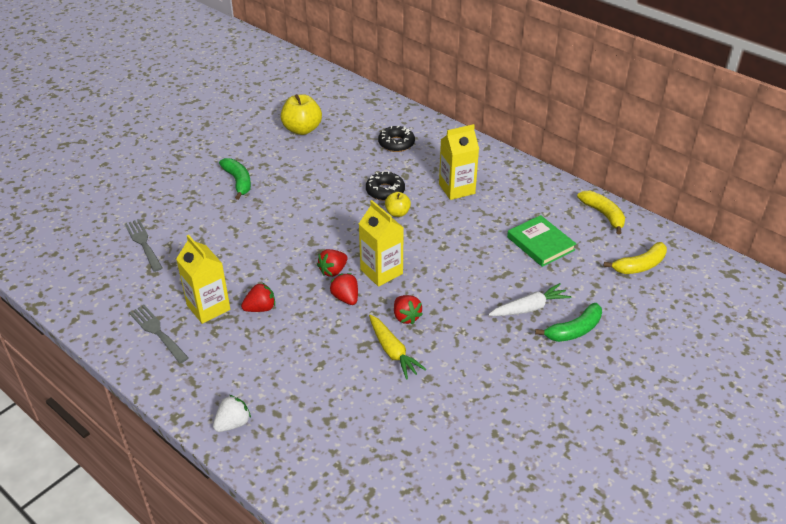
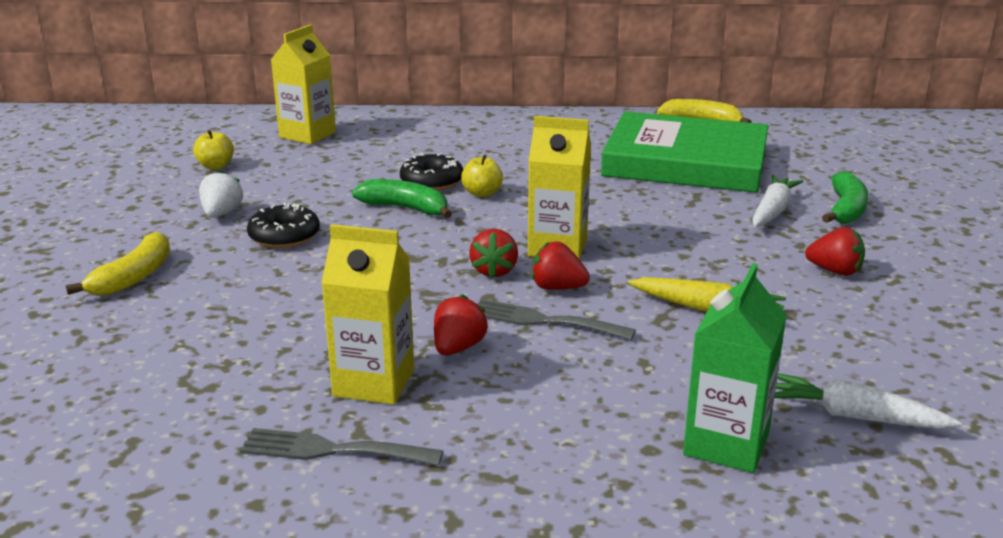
camera: 40 degrees left, 15 degrees down
grey fork [125,219,163,272] -> grey fork moved to [477,299,636,340]
white strawberry [213,395,251,432] -> white strawberry moved to [199,170,243,218]
green banana [219,158,251,200] -> green banana moved to [352,179,452,218]
yellow apple [281,94,322,135] -> yellow apple [193,130,234,170], size x0.56
black donut [378,126,415,152] -> black donut moved to [247,203,320,248]
red strawberry [394,295,423,325] -> red strawberry moved to [805,227,865,276]
yellow carton [439,124,479,200] -> yellow carton moved to [271,24,336,144]
green book [507,215,576,267] -> green book [601,111,769,193], size x1.94
yellow banana [604,242,667,274] -> yellow banana moved to [66,232,170,295]
none -> green carton [683,263,787,473]
none -> white carrot [774,373,962,429]

